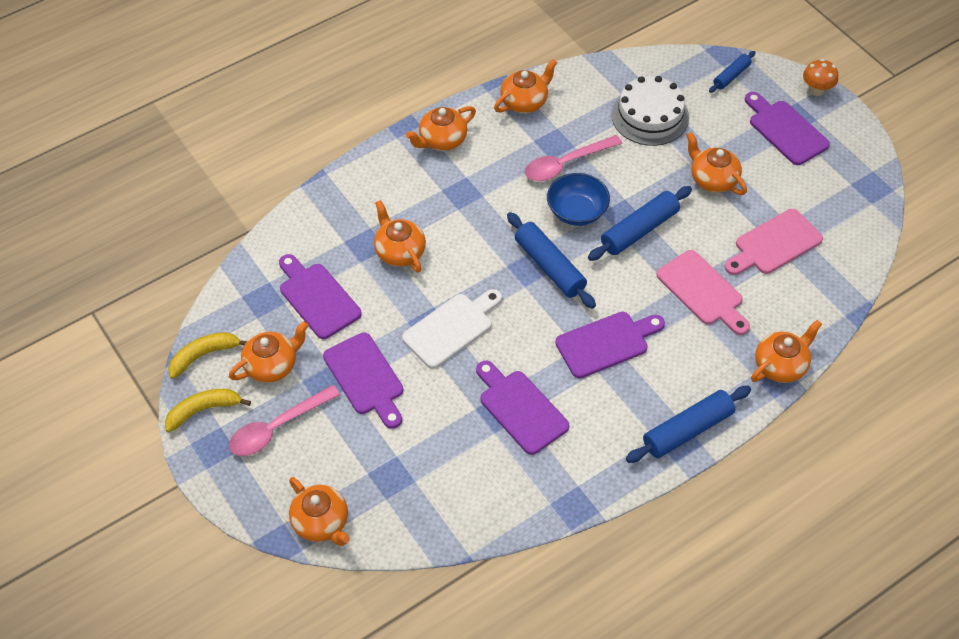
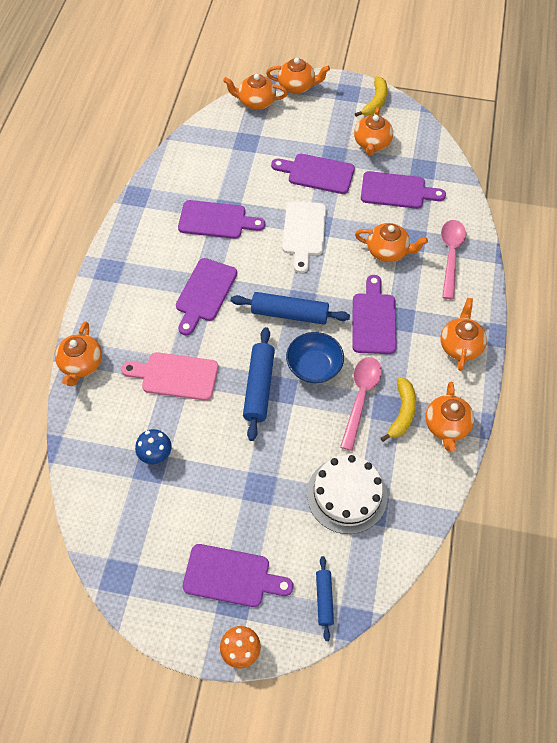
camera: 135 degrees right, 5 degrees up
yellow banana [168,332,247,379] -> yellow banana moved to [381,377,416,442]
pink spoon [229,385,340,456] -> pink spoon moved to [441,220,466,299]
blue rolling pin [626,386,751,463] -> none
orange teapot [686,132,747,195] -> orange teapot moved to [266,58,330,94]
pink cutting board [725,209,823,275] -> blue mushroom [135,429,172,464]
none -> purple cutting board [352,275,397,354]

